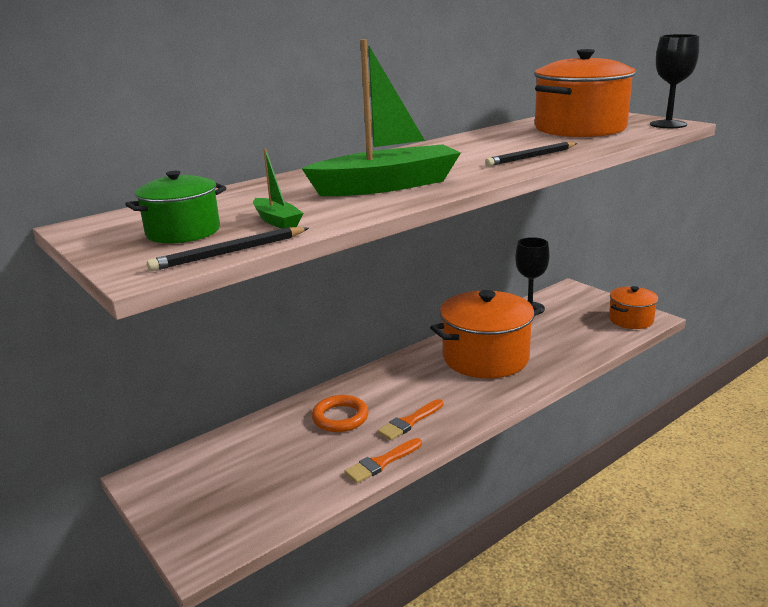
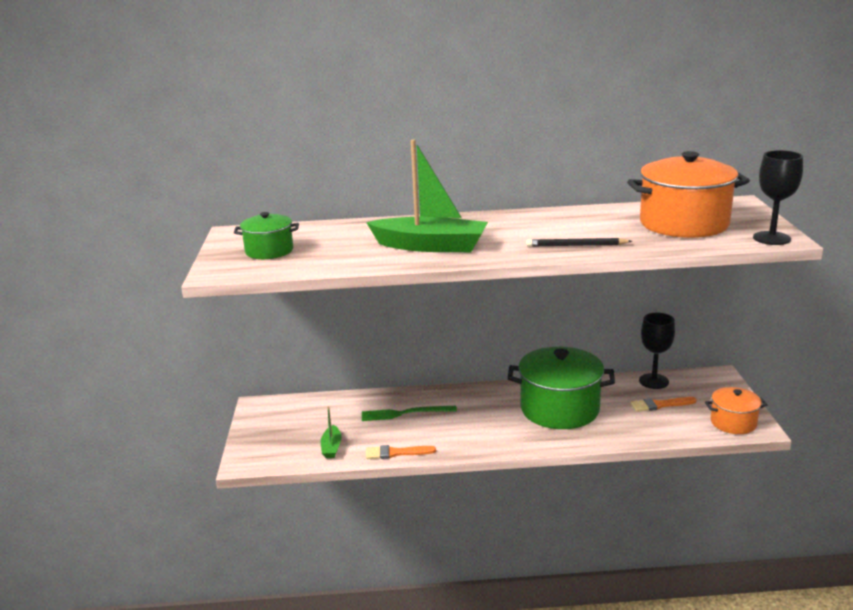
camera: 35 degrees right, 0 degrees up
black pencil [147,227,309,271] -> none
green boat [253,149,303,229] -> green boat moved to [321,406,342,458]
orange ring [312,395,369,432] -> green fork [362,406,457,421]
orange brush [377,399,443,441] -> orange brush moved to [631,397,697,412]
orange pot [430,290,541,378] -> green pot [508,347,615,429]

